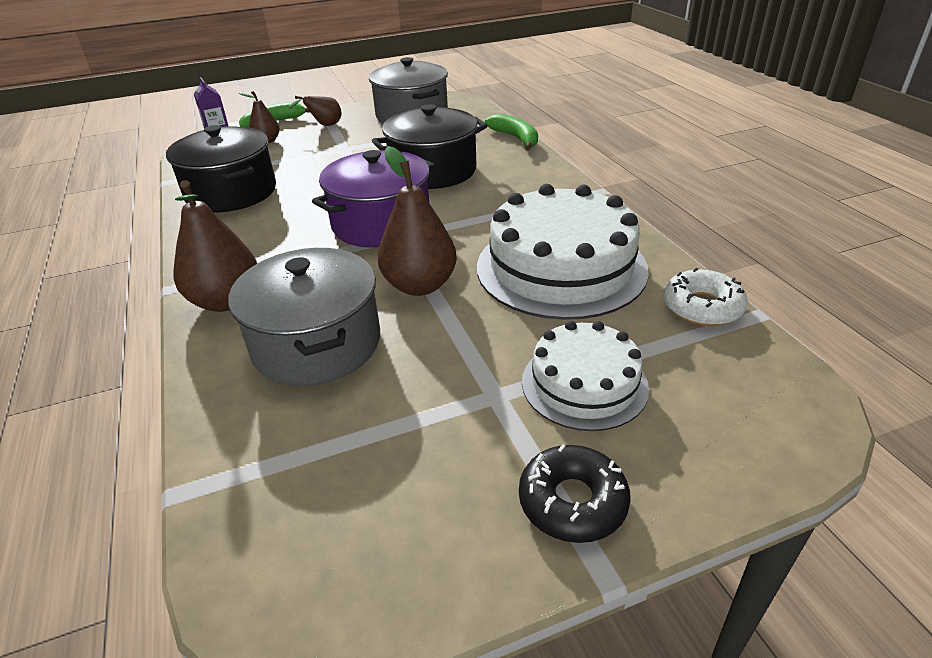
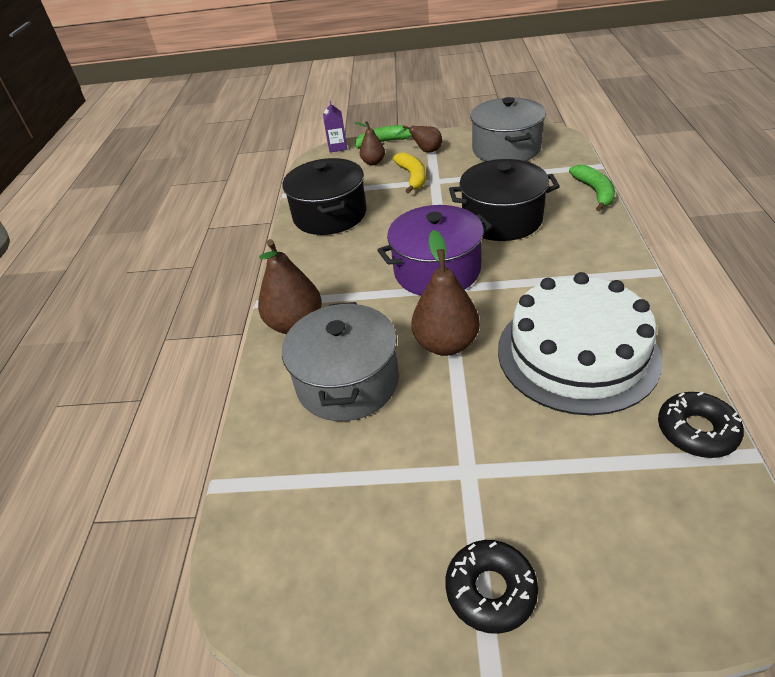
camera: 25 degrees right, 5 degrees up
white cake [522,321,649,431] -> none
white donut [664,268,748,326] -> black donut [658,392,744,458]
none -> yellow banana [393,152,426,194]

